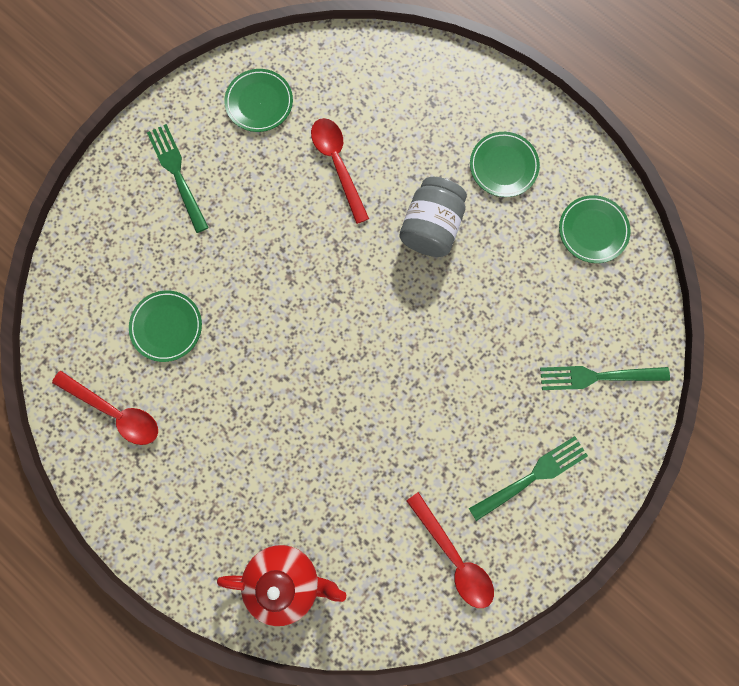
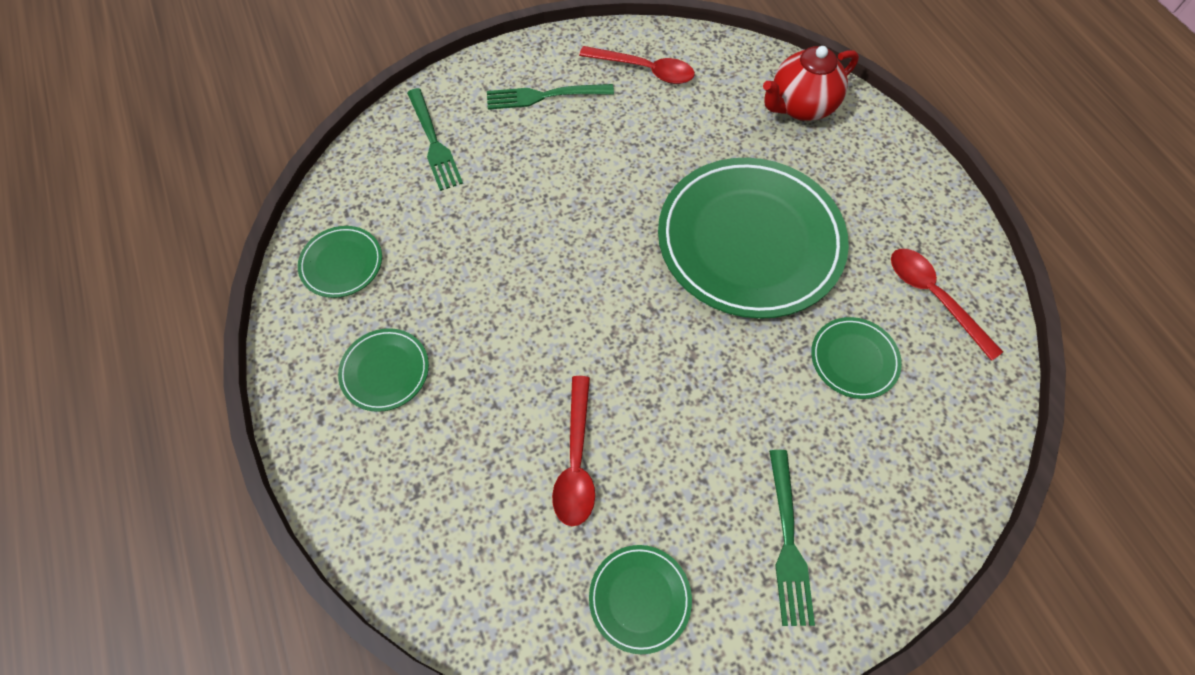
camera: 155 degrees left, 15 degrees down
red teapot [217,545,346,626] -> red teapot turned 60 degrees counterclockwise [763,46,859,121]
grey jar [399,177,467,257] -> none
red spoon [406,492,494,608] -> red spoon turned 120 degrees clockwise [579,46,695,84]
green fork [540,366,670,390] -> green fork turned 45 degrees clockwise [407,88,463,191]
none -> green plate [658,158,849,319]

